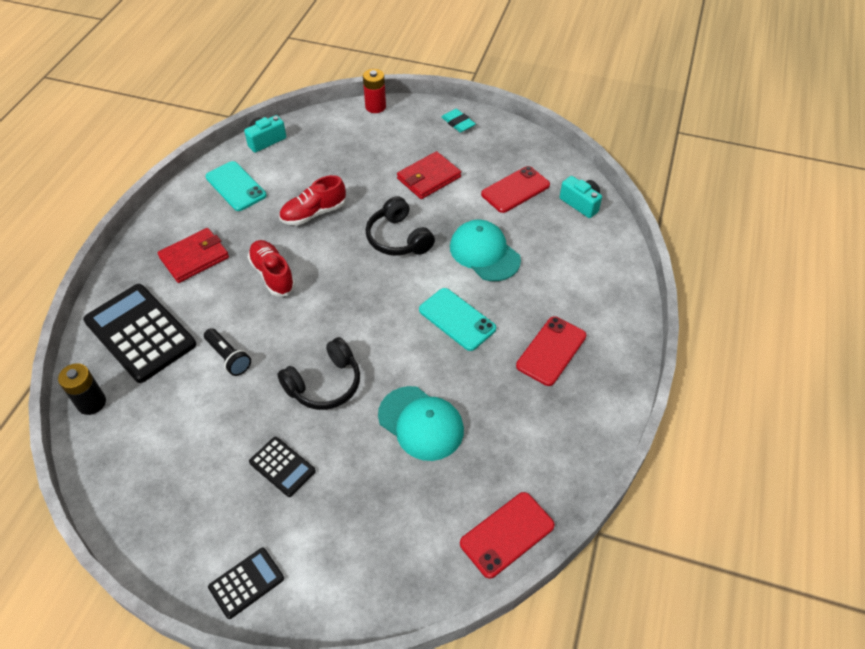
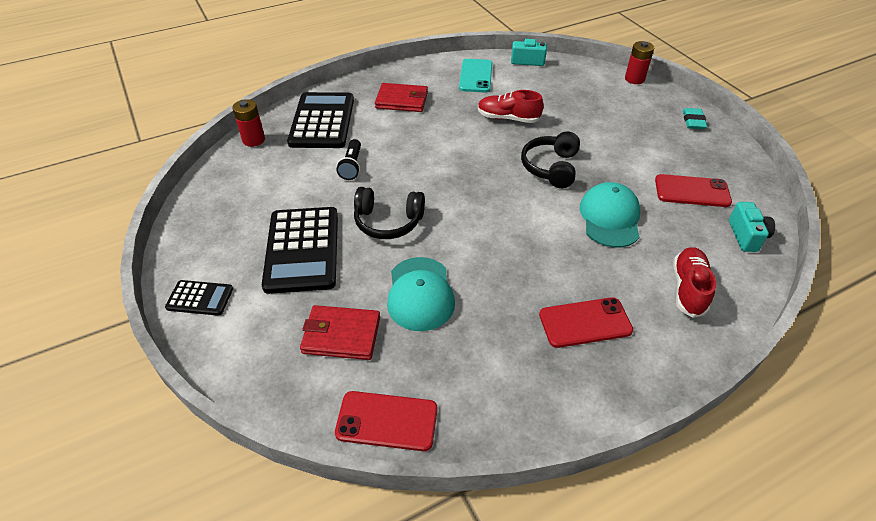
camera: 45 degrees right, 5 degrees down
black battery [58,363,106,415] -> red battery [232,99,265,147]
red shoe [248,240,295,296] -> red shoe moved to [673,247,716,318]
black calculator [249,437,316,497] -> black calculator [262,207,338,294], size x2.00
red wallet [397,151,461,199] -> red wallet moved to [300,305,380,360]
turquoise phone [419,288,496,351] -> none

